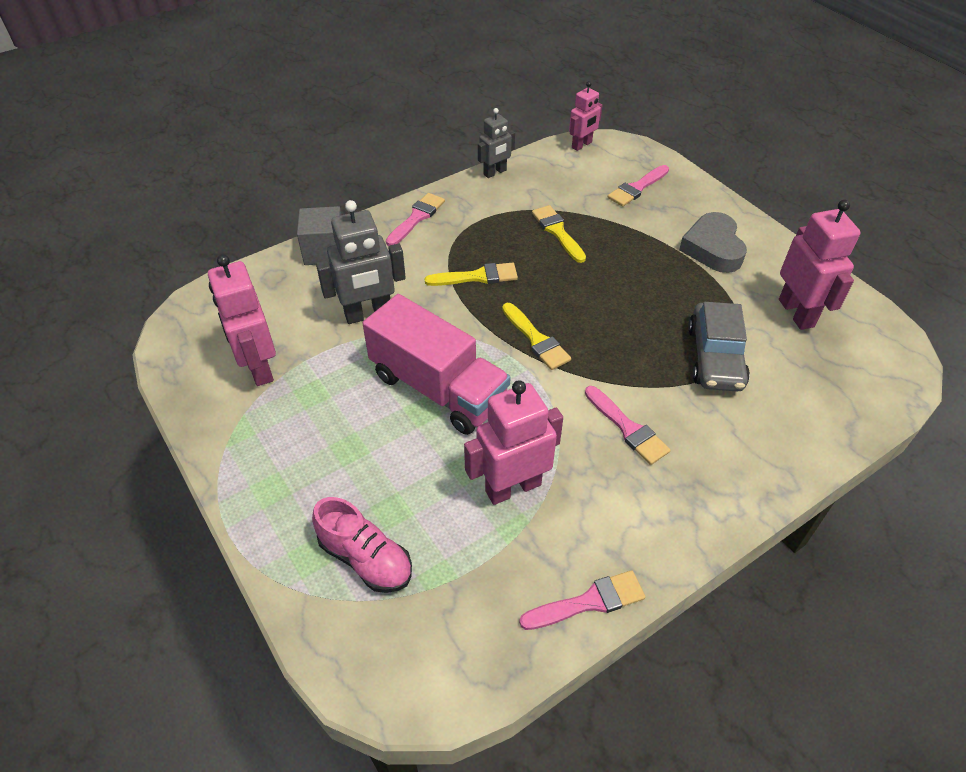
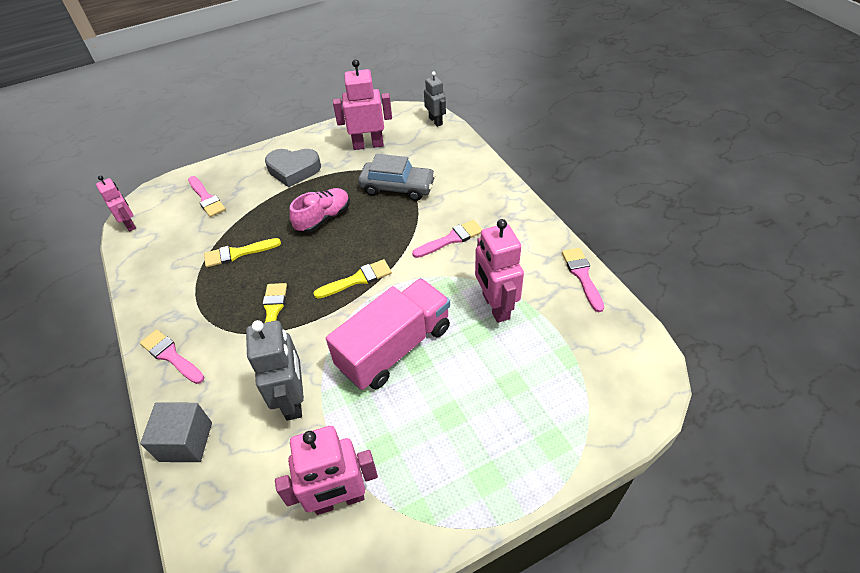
camera: 80 degrees left, 0 degrees up
pink shoe [312,497,412,593] -> pink shoe moved to [289,188,350,233]
grey robot [478,108,515,178] -> grey robot moved to [424,71,446,127]

